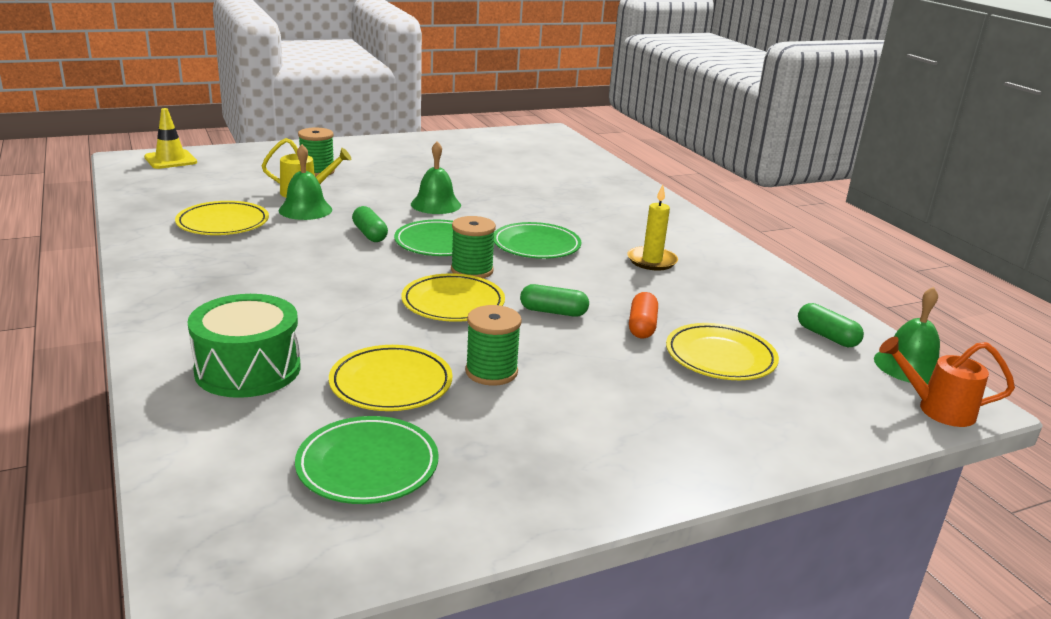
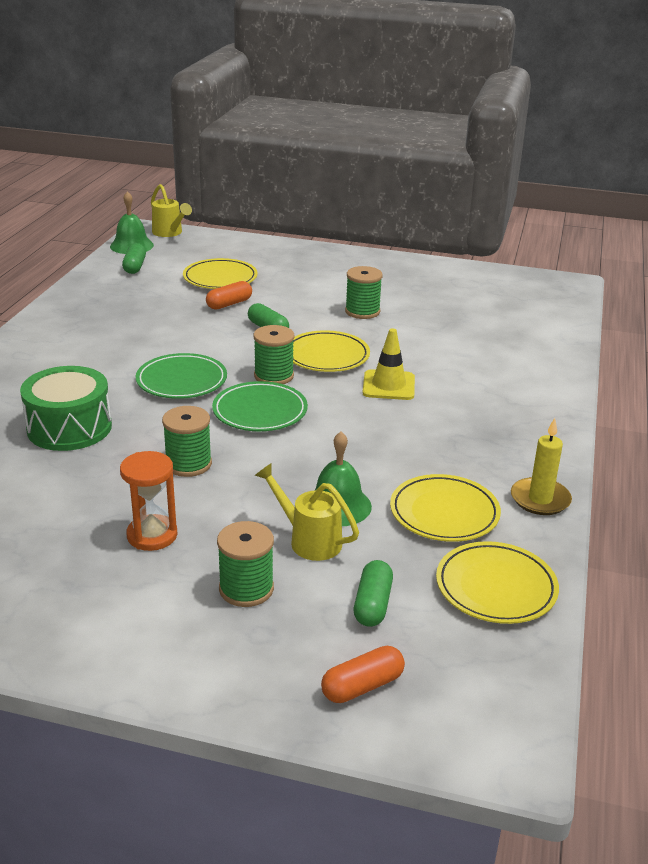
camera: 140 degrees left, 5 degrees up
yellow traffic cone [144,108,197,169] -> yellow traffic cone moved to [363,328,415,400]
green drum [187,294,301,398] -> green drum moved to [20,366,112,451]
green plate [295,416,439,504] -> none
yellow plate [329,345,452,411] -> yellow plate moved to [436,541,559,624]
green capsule [352,206,388,242] -> green capsule moved to [354,560,393,627]
green bell [411,141,461,214] -> green spool [162,406,212,477]
yellow candle [627,185,678,270] -> yellow candle moved to [511,418,572,515]
orange watering can [879,337,1015,427] -> yellow watering can [151,184,192,237]
none -> orange hourglass [120,451,177,551]
none -> orange capsule [321,646,405,703]

